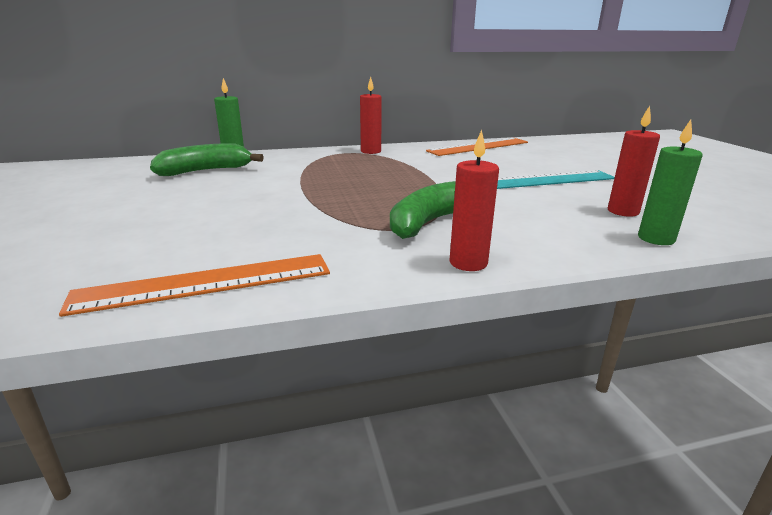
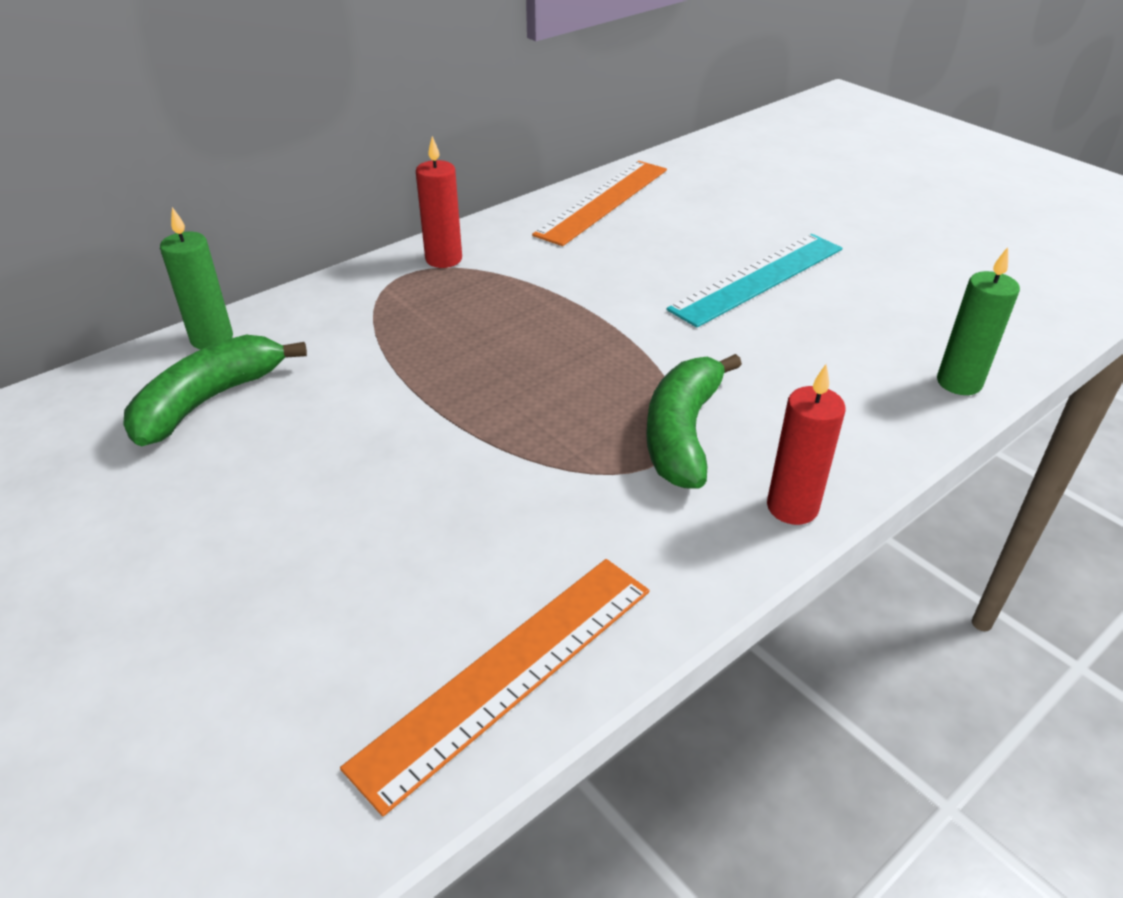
camera: 25 degrees left, 15 degrees up
red candle [608,106,660,217] -> none

